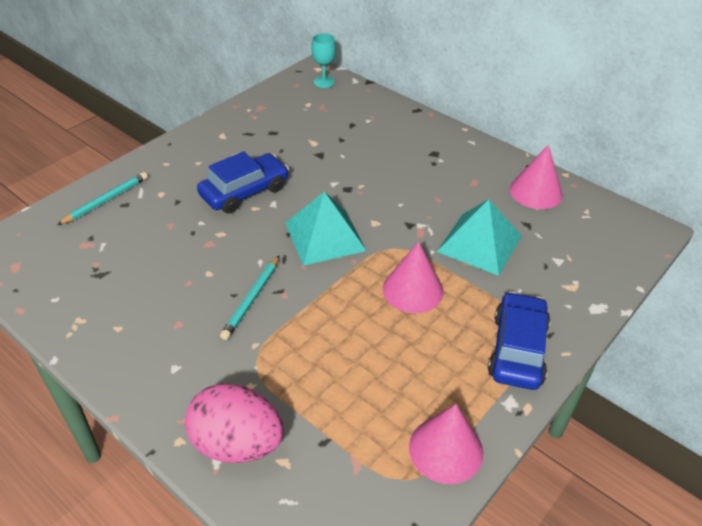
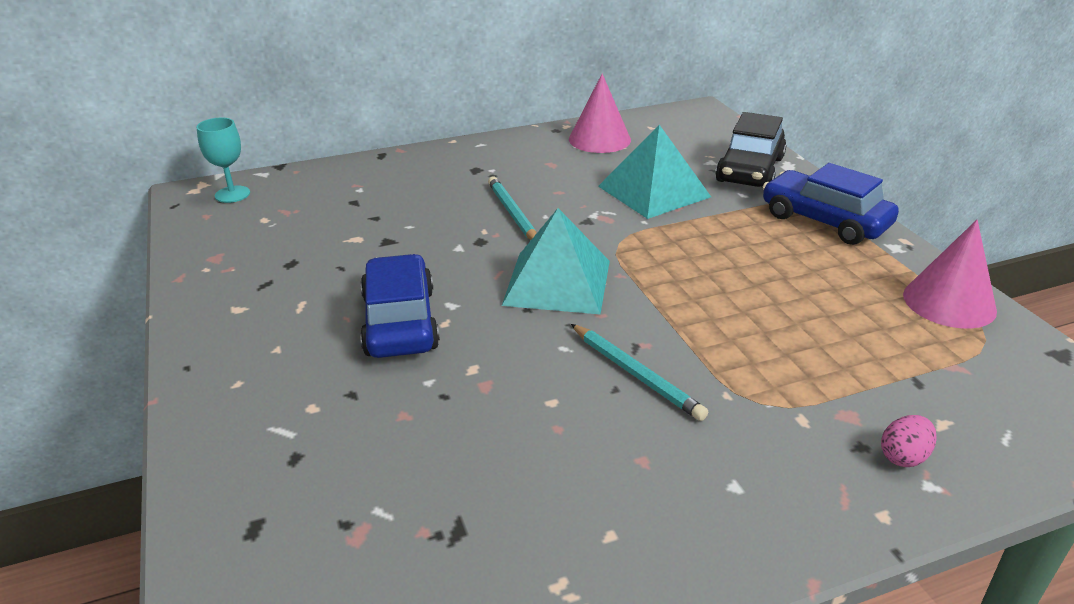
camera: 60 degrees left, 10 degrees down
turquoise pencil [57,172,148,225] -> turquoise pencil moved to [488,176,537,240]
pink egg [185,383,284,463] -> pink egg [881,415,937,467], size x0.42
pink cone [383,242,444,313] -> none
none -> black car [715,112,787,188]

